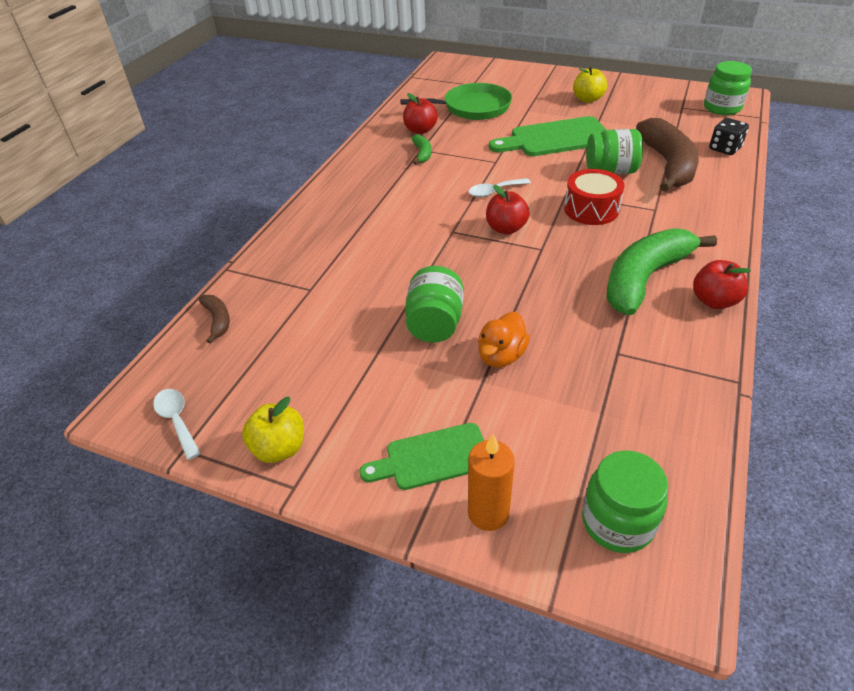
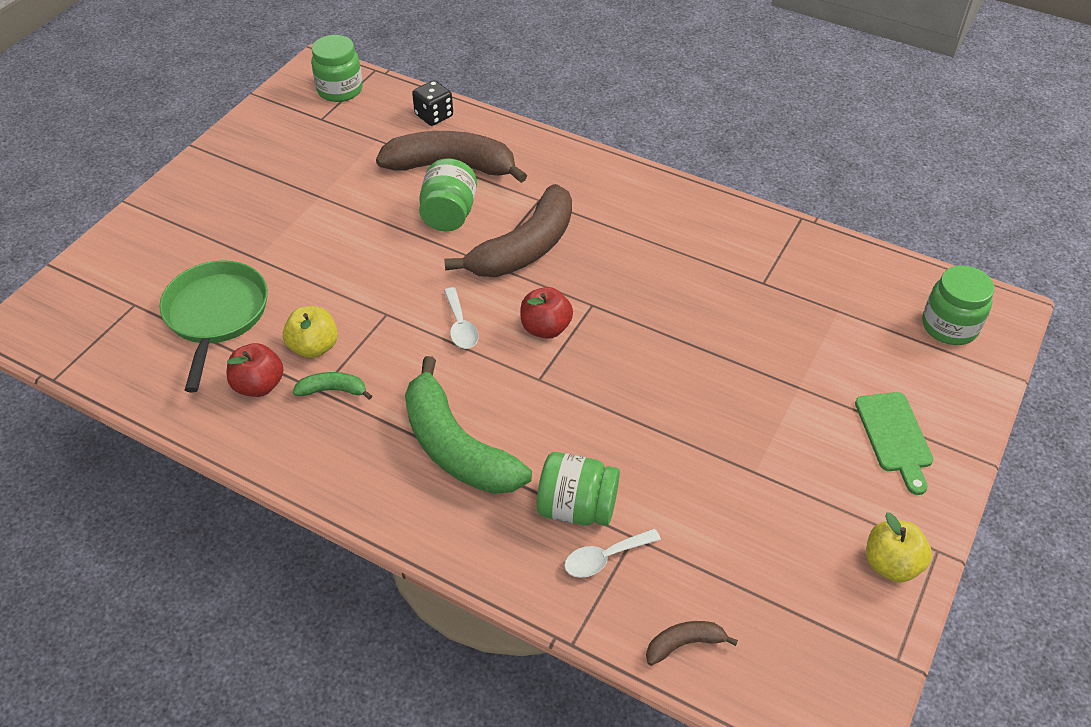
camera: 85 degrees left, 5 degrees up
white spoon [153,389,201,460] -> white spoon moved to [564,529,661,578]
green jar [405,266,464,343] -> green jar moved to [537,452,620,526]
orange candle [468,434,515,531] -> none
orange duck [478,312,530,368] -> none
green cutting board [489,116,606,156] -> none
red drum [564,169,624,225] -> brown banana [444,184,572,277]
yellow apple [573,67,607,103] -> yellow apple moved to [283,306,338,358]
green banana [607,228,717,315] -> green banana moved to [405,356,532,494]
red apple [693,260,751,309] -> none

